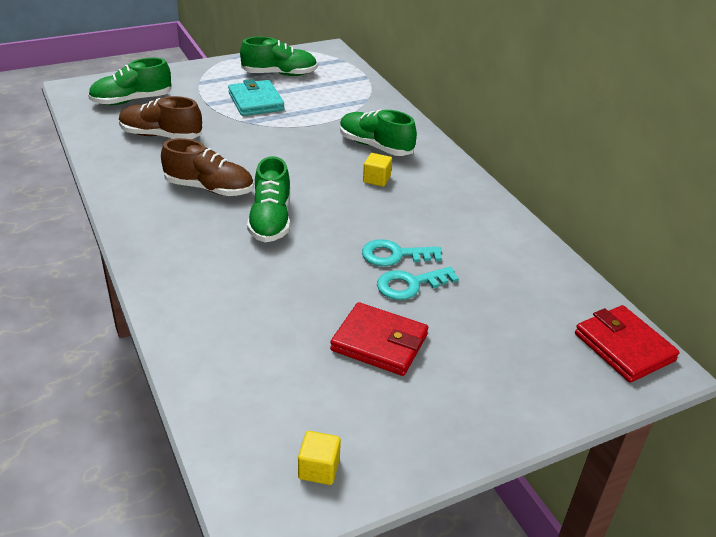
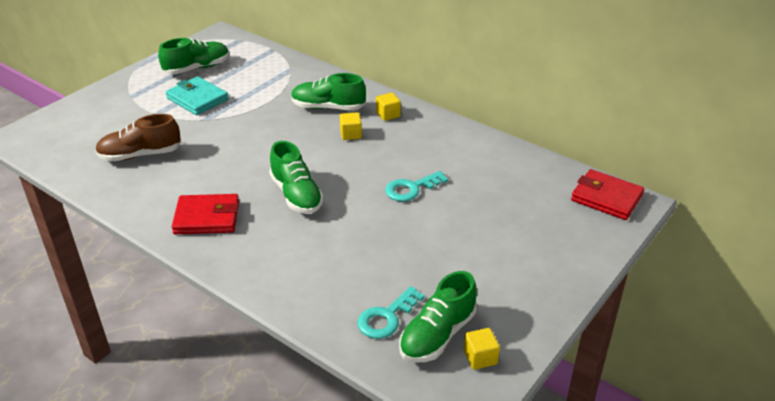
camera: 25 degrees left, 0 degrees up
green shoe [88,58,172,105] -> green shoe moved to [399,271,477,362]
brown shoe [161,138,254,196] -> none
red wallet [330,302,428,376] -> red wallet moved to [172,194,239,234]
turquoise key [377,267,459,300] -> turquoise key moved to [358,286,424,339]
none -> yellow cube [376,93,401,121]

